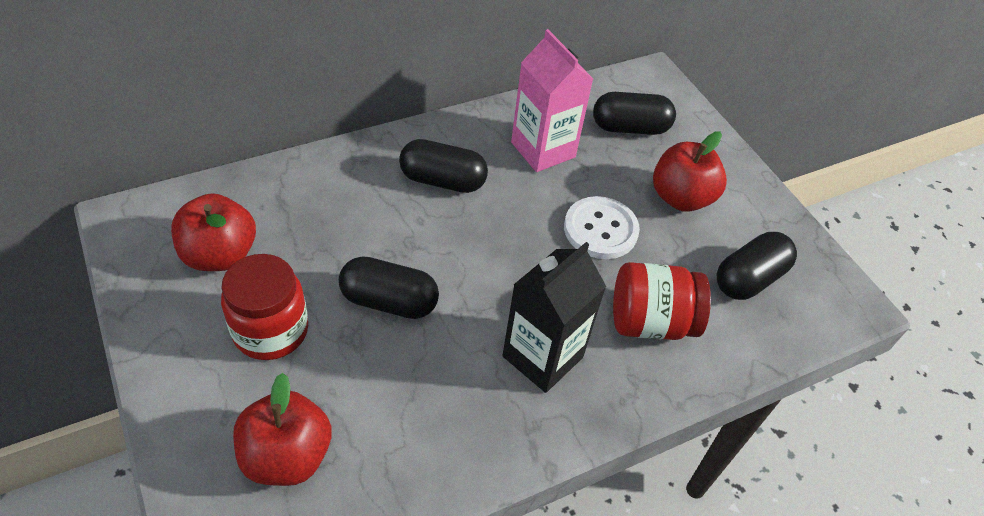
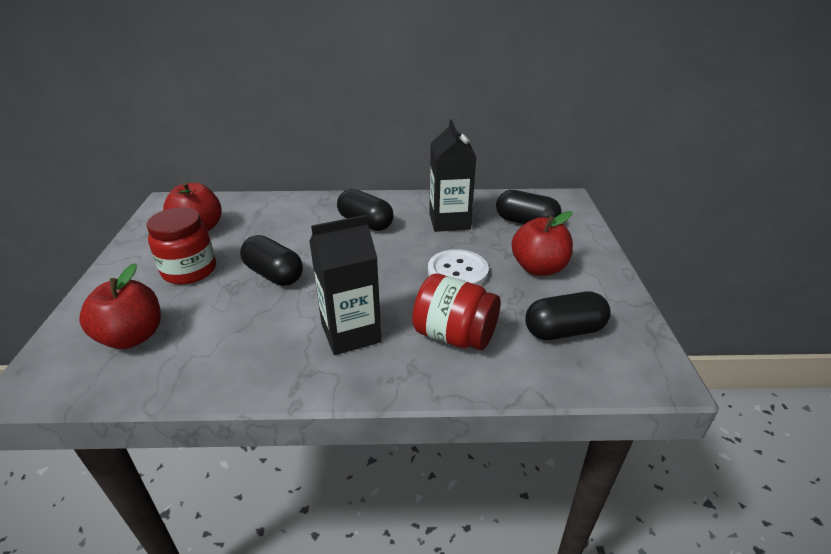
camera: 30 degrees right, 15 degrees down
pink carton [511,29,593,172] -> black carton [429,120,476,232]

